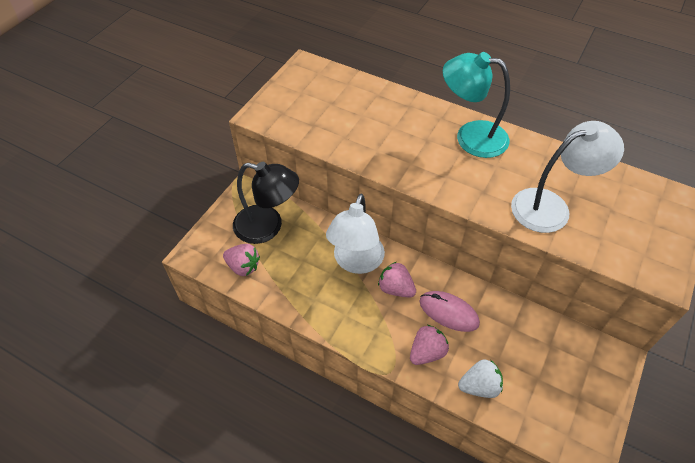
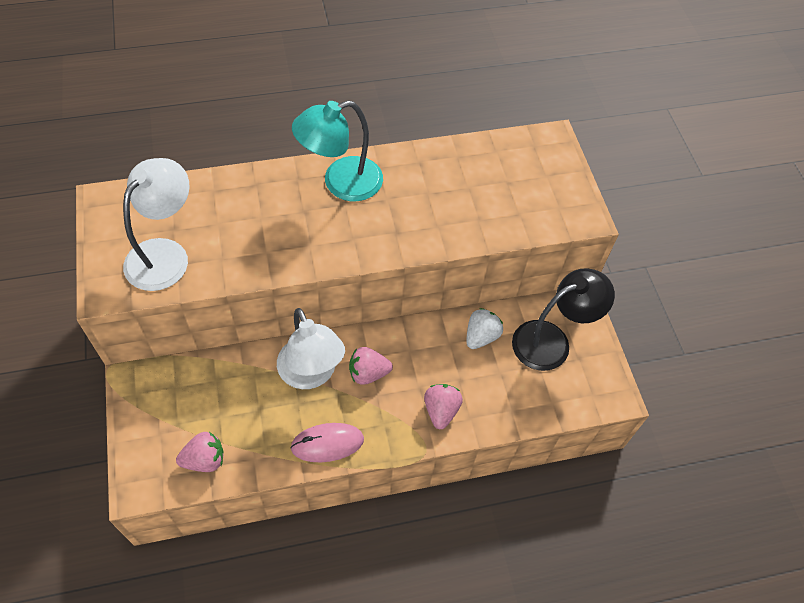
camera: 45 degrees left, 5 degrees up
black lamp [233,162,299,244] -> black lamp moved to [512,268,615,371]
pink mouse [419,291,480,332] -> pink mouse moved to [290,423,364,462]
white strawberry [458,360,503,398] -> white strawberry moved to [466,308,503,349]
white lamp [511,121,624,233] -> white lamp moved to [123,158,190,291]

